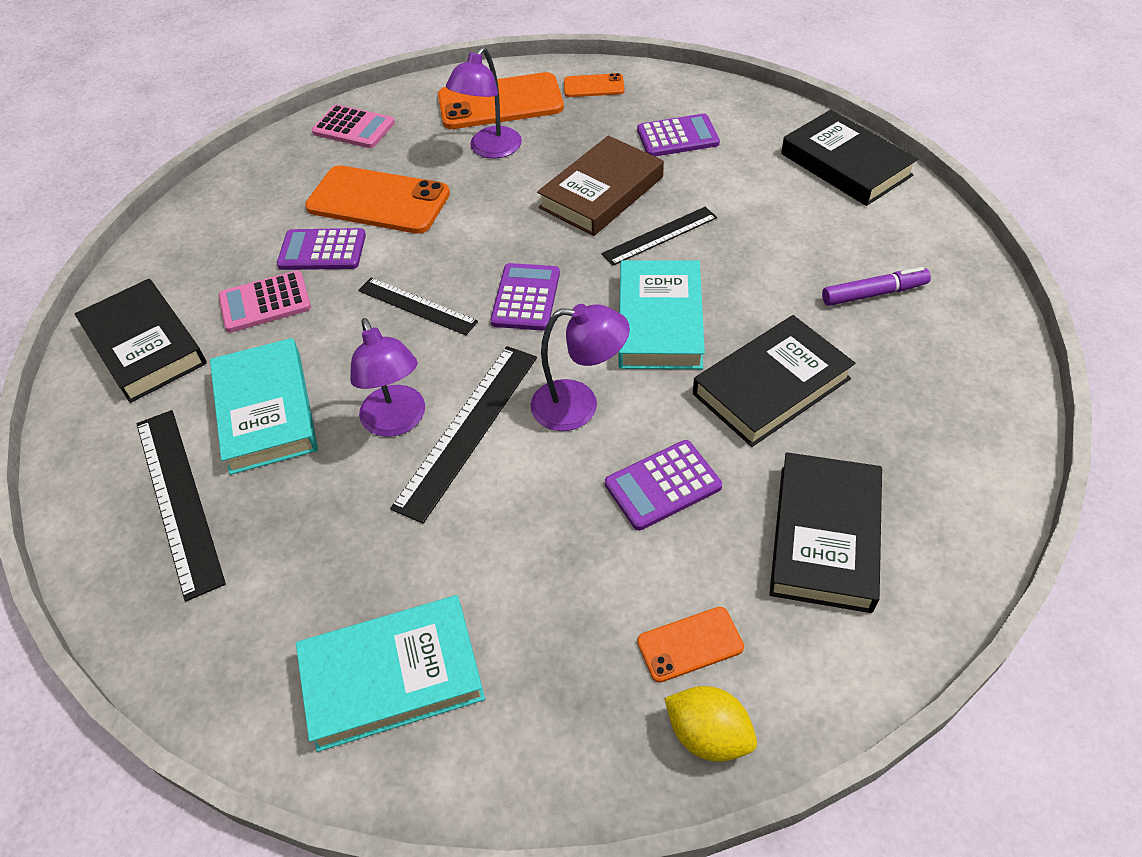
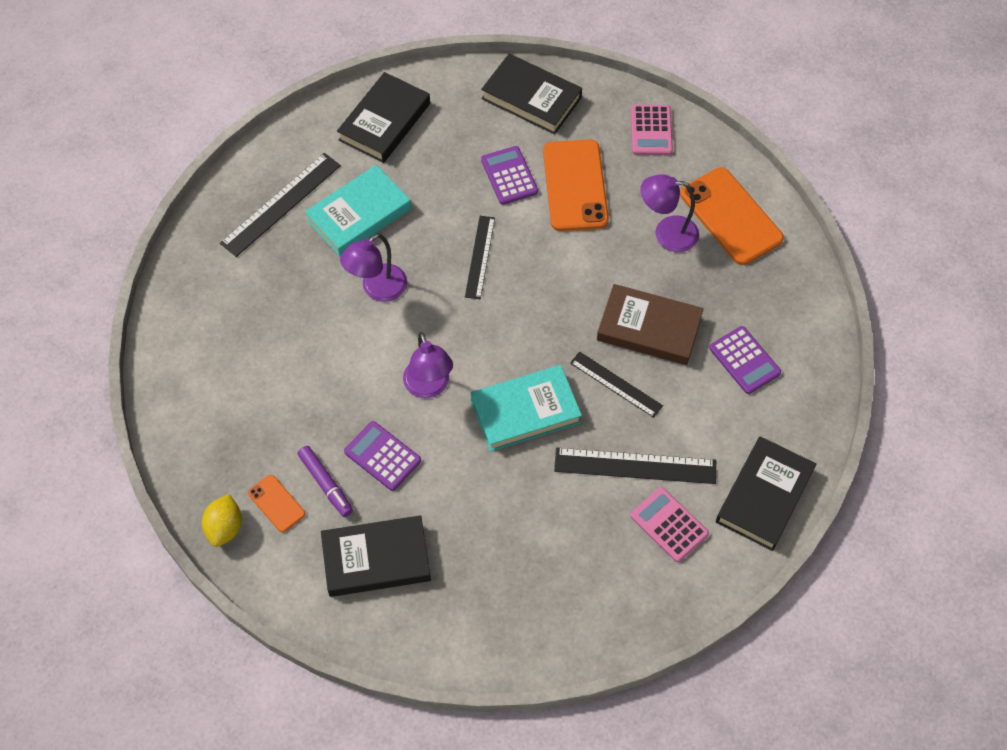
camera: 65 degrees right, 10 degrees up
pink calculator [218,270,311,333] -> pink calculator moved to [630,487,709,562]
turquoise book [296,595,485,752] -> none
black ruler [390,346,537,524] -> black ruler moved to [554,448,716,484]
purple calculator [490,263,560,331] -> none
orange phone [564,73,624,97] -> none
black book [693,315,855,447] -> black book moved to [481,54,582,134]
purple marker [822,267,931,306] -> purple marker moved to [297,446,353,517]

